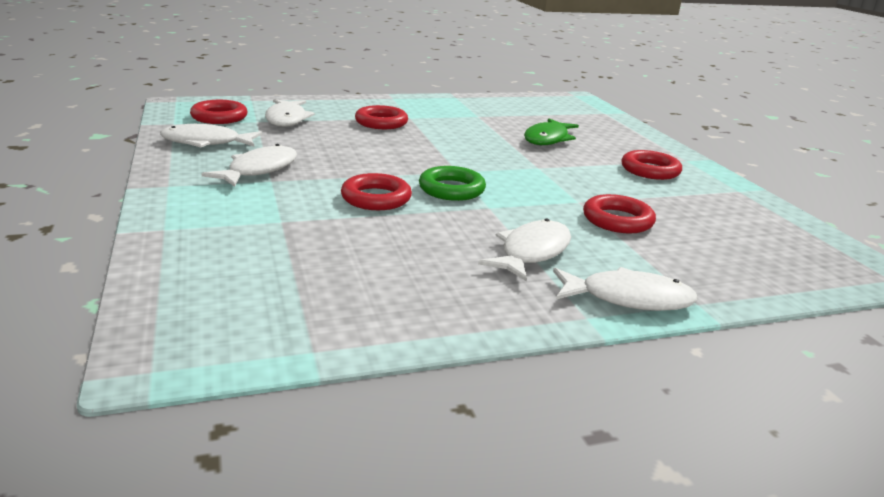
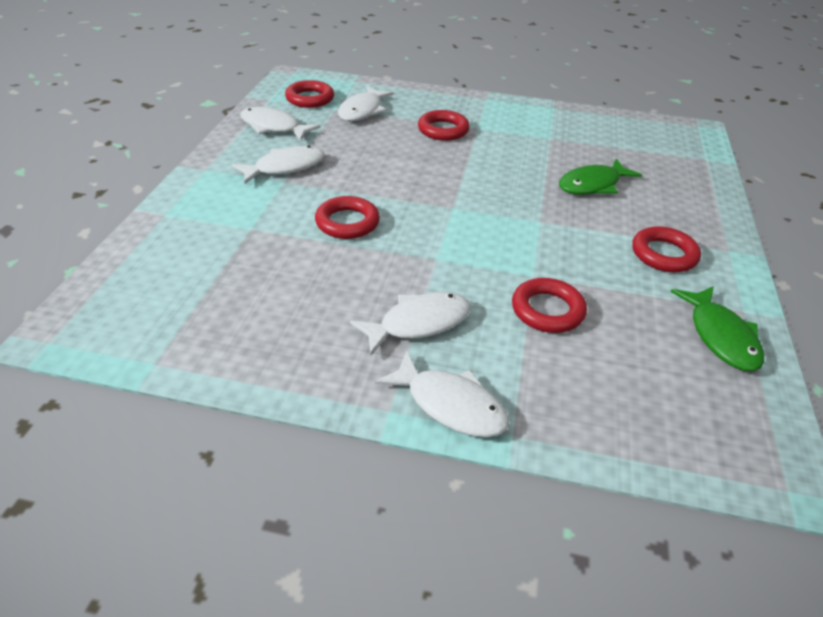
camera: 30 degrees right, 15 degrees up
green ring [419,166,486,201] -> none
none -> green fish [671,286,764,372]

